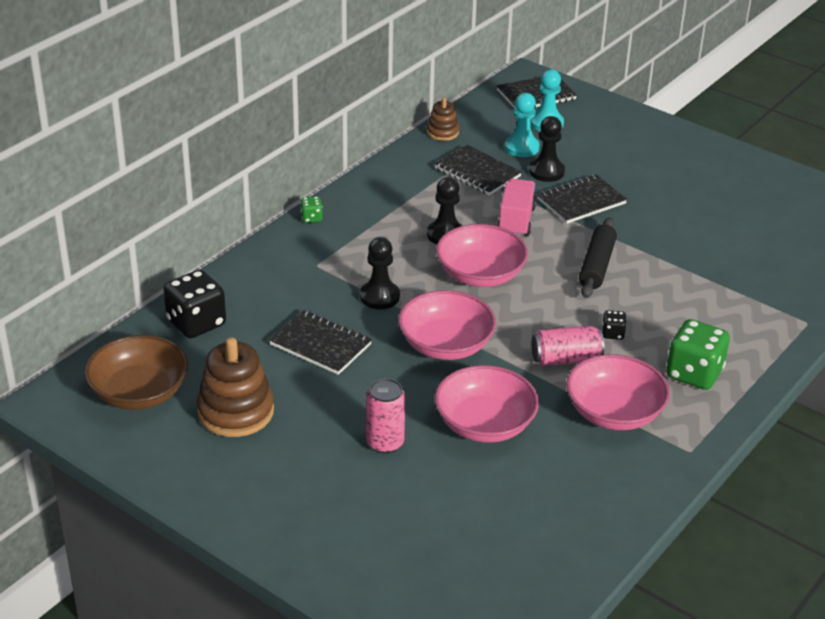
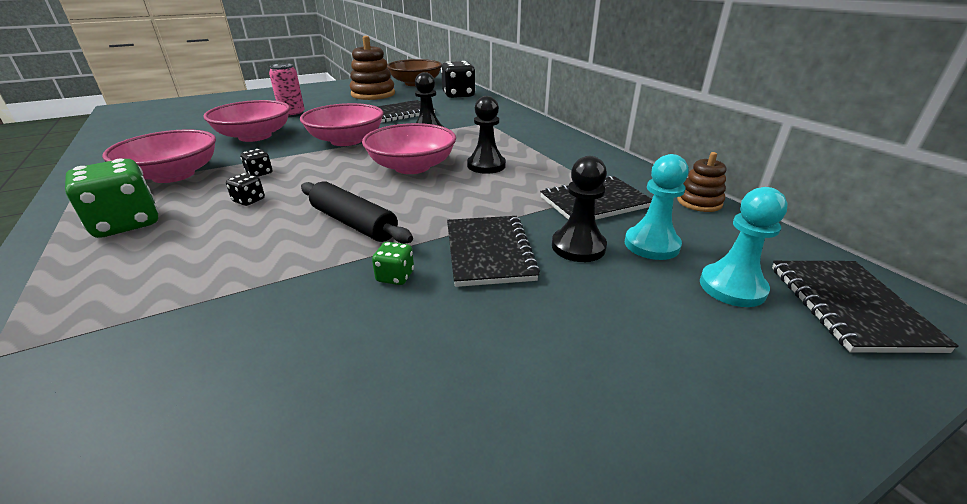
camera: 115 degrees right, 5 degrees down
green dice [300,196,323,223] -> green dice moved to [372,242,414,285]
pink truck [497,179,536,237] -> none
pink can [532,326,605,366] -> black dice [240,149,272,177]

